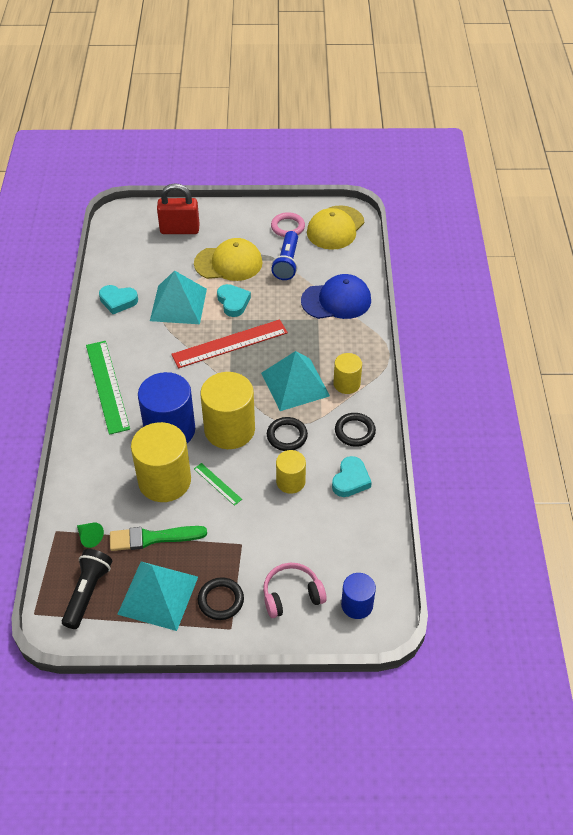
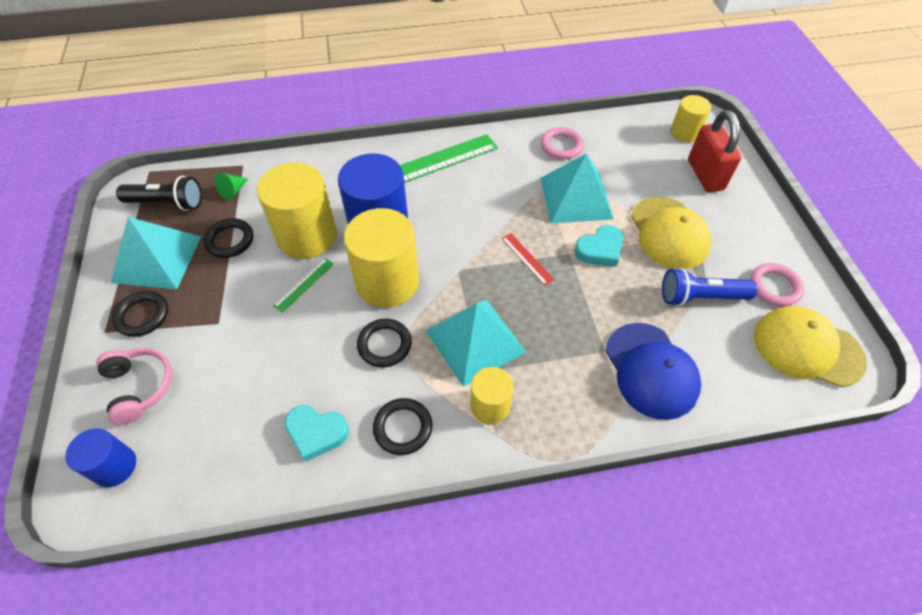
camera: 80 degrees right, 5 degrees up
turquoise heart [99,285,138,314] -> pink ring [541,127,584,159]
green brush [110,526,207,551] -> black ring [204,218,253,258]
red ruler [171,319,288,368] -> red ruler [502,233,554,286], size x0.47
yellow cylinder [276,450,306,494] -> yellow cylinder moved to [671,95,711,142]

